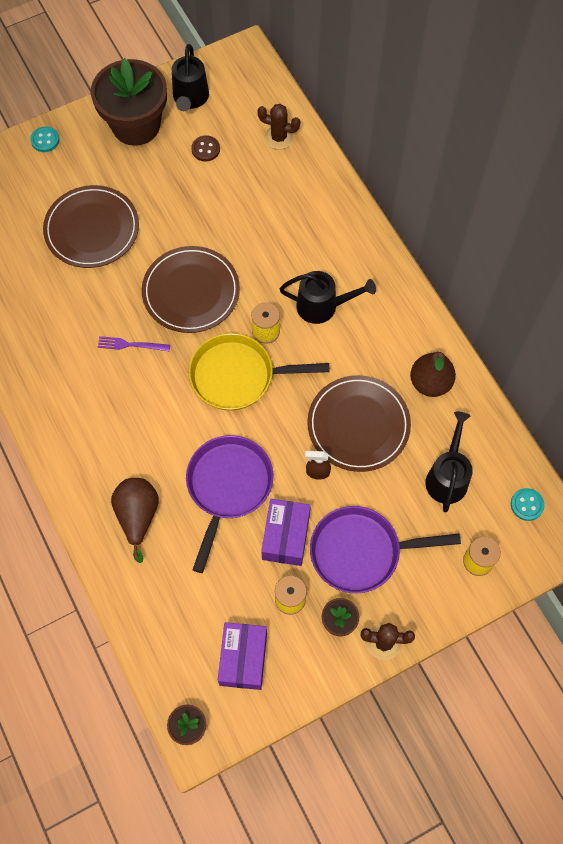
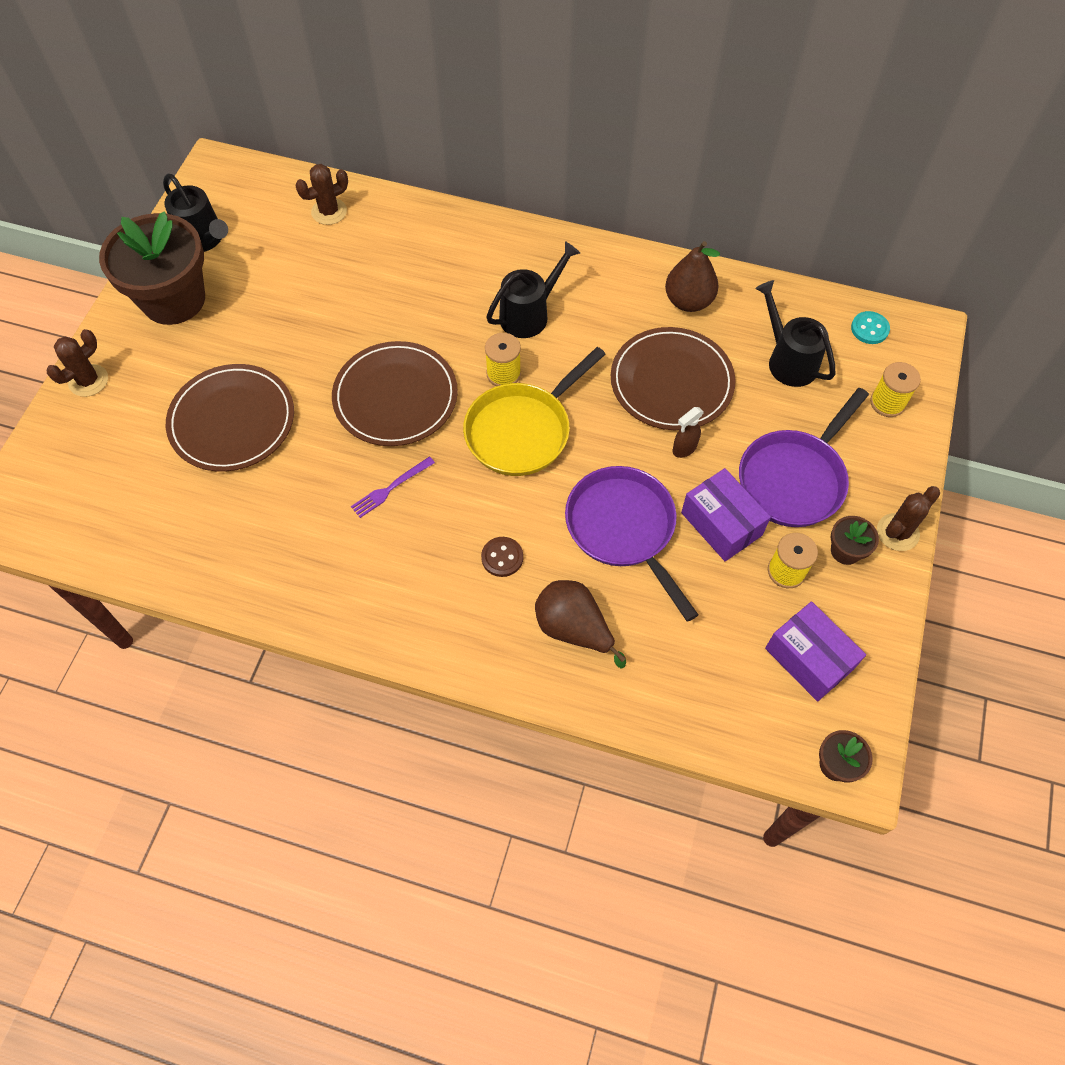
camera: 45 degrees left, 5 degrees down
turquoise button [30,126,59,152] -> brown cactus [47,329,108,397]
brown button [191,135,220,161] -> brown button moved to [481,537,523,577]

